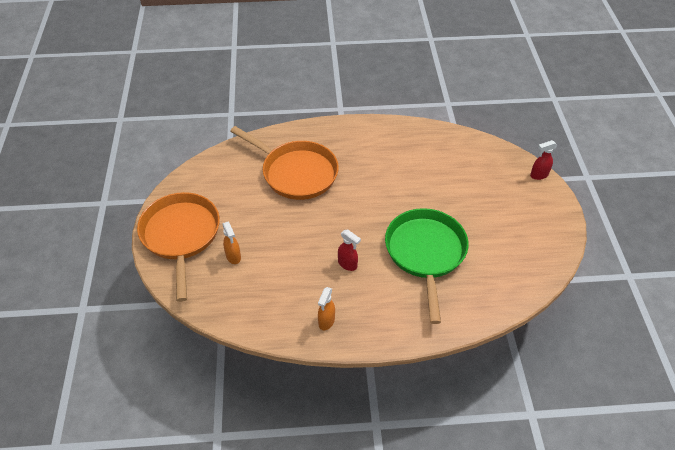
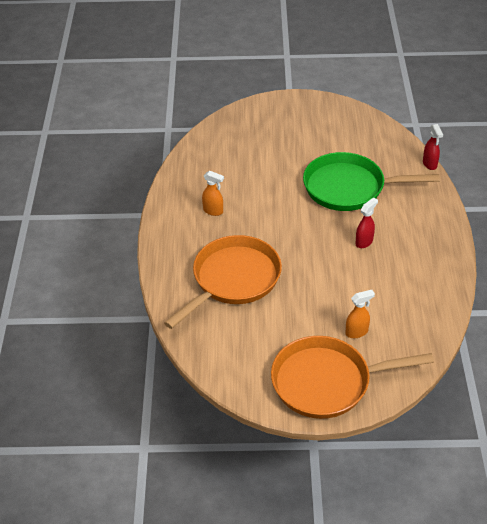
camera: 85 degrees left, 5 degrees down
orange spray bottle [318,287,335,330] -> orange spray bottle moved to [202,171,224,216]
red spray bottle [530,140,558,180] -> red spray bottle moved to [423,124,443,170]

